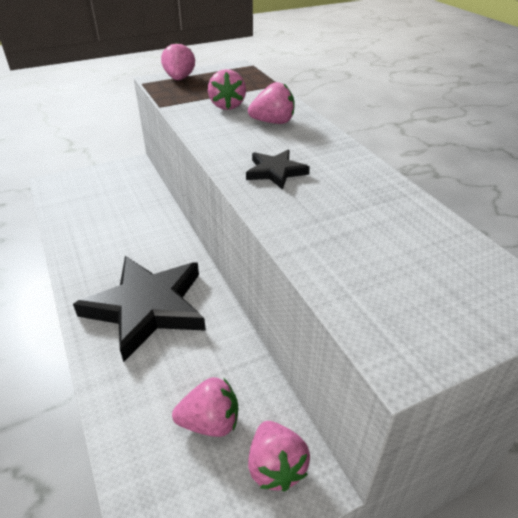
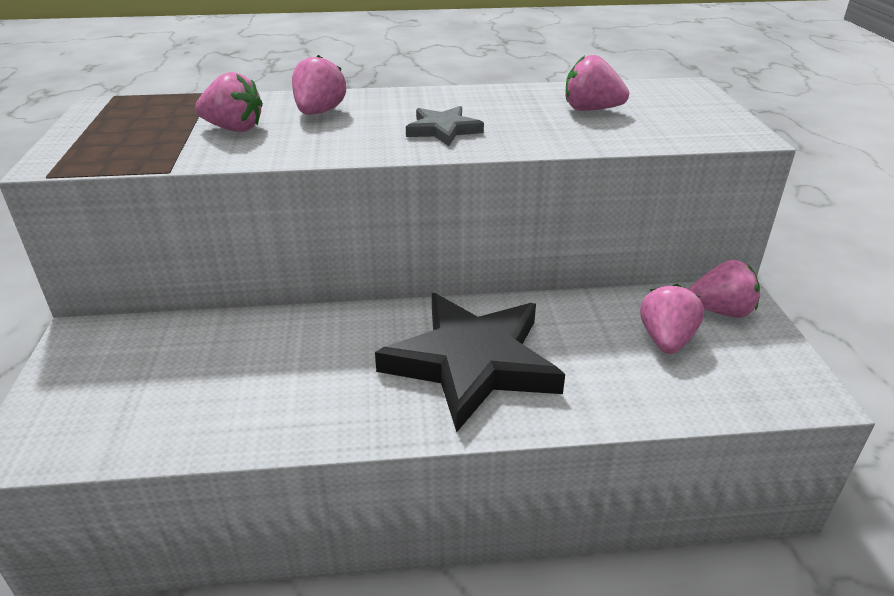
camera: 70 degrees left, 5 degrees down
pink strawberry [161,42,195,80] -> pink strawberry moved to [566,55,629,111]
black star [246,150,310,190] -> grey star [406,106,484,146]

